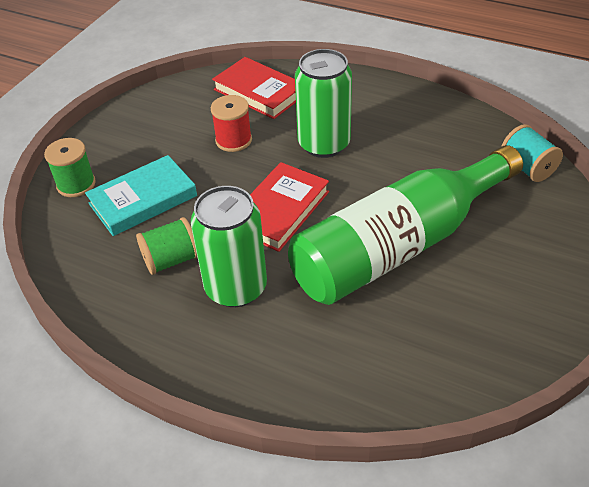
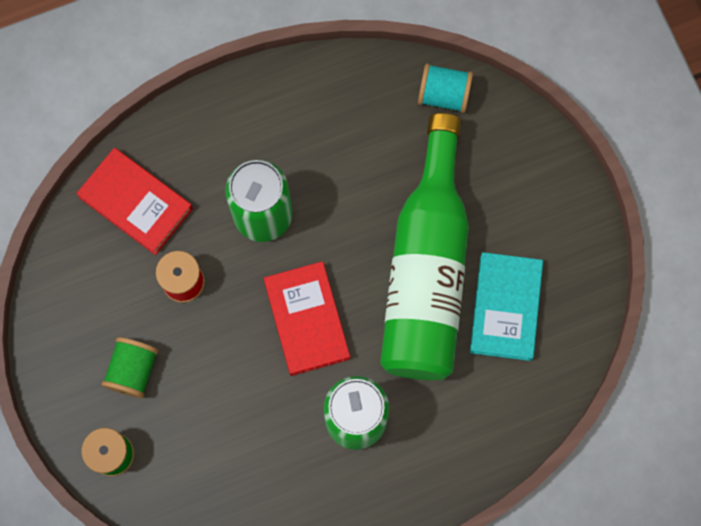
camera: 50 degrees left, 30 degrees up
turquoise book [85,155,197,236] -> turquoise book moved to [470,252,543,361]
green spool [136,217,198,275] -> green spool moved to [101,337,158,398]
red book [212,57,296,119] -> red book turned 45 degrees clockwise [76,148,193,255]

